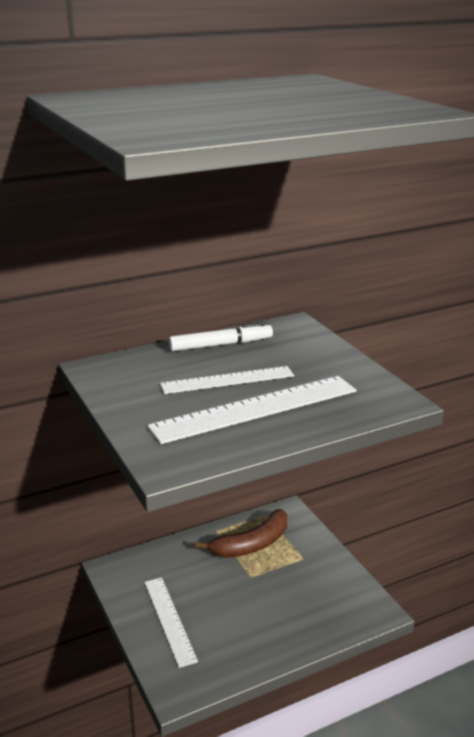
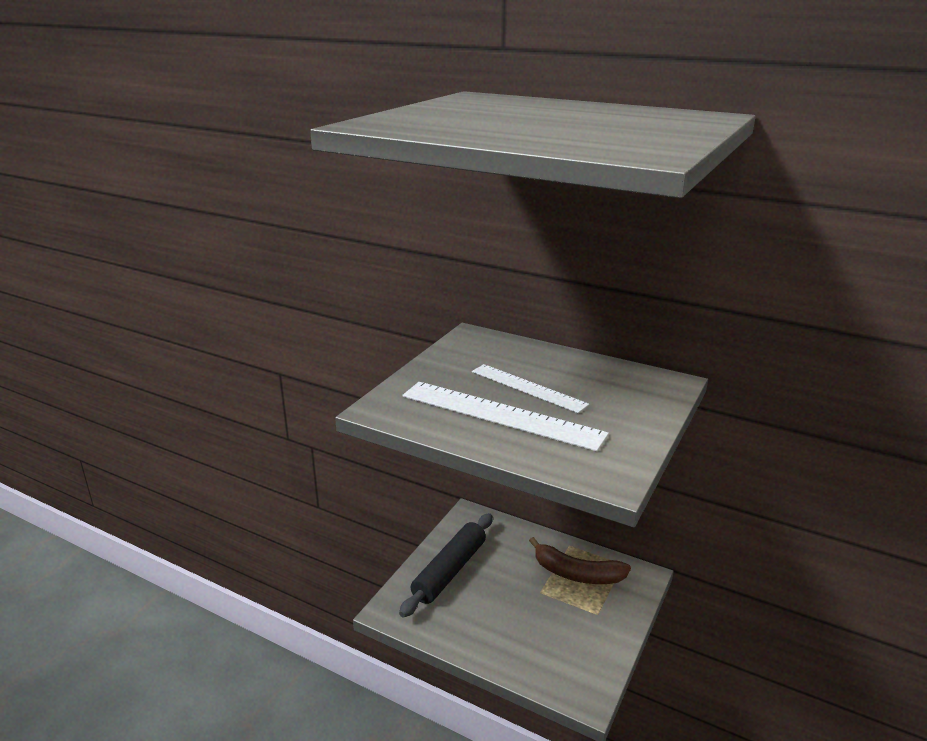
camera: 55 degrees right, 0 degrees up
white ruler [144,577,198,668] -> black rolling pin [399,513,493,617]
white marker [168,322,273,351] -> none

